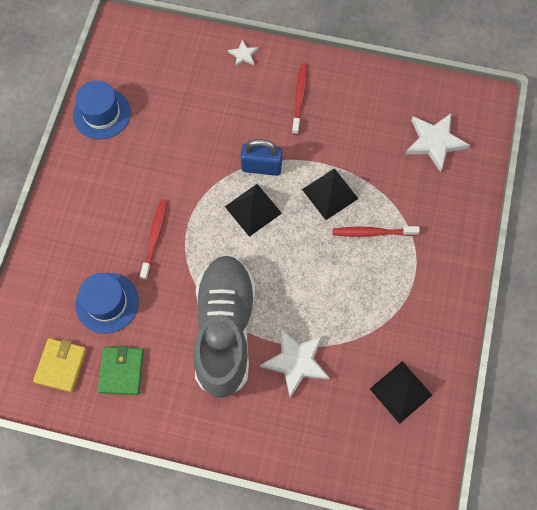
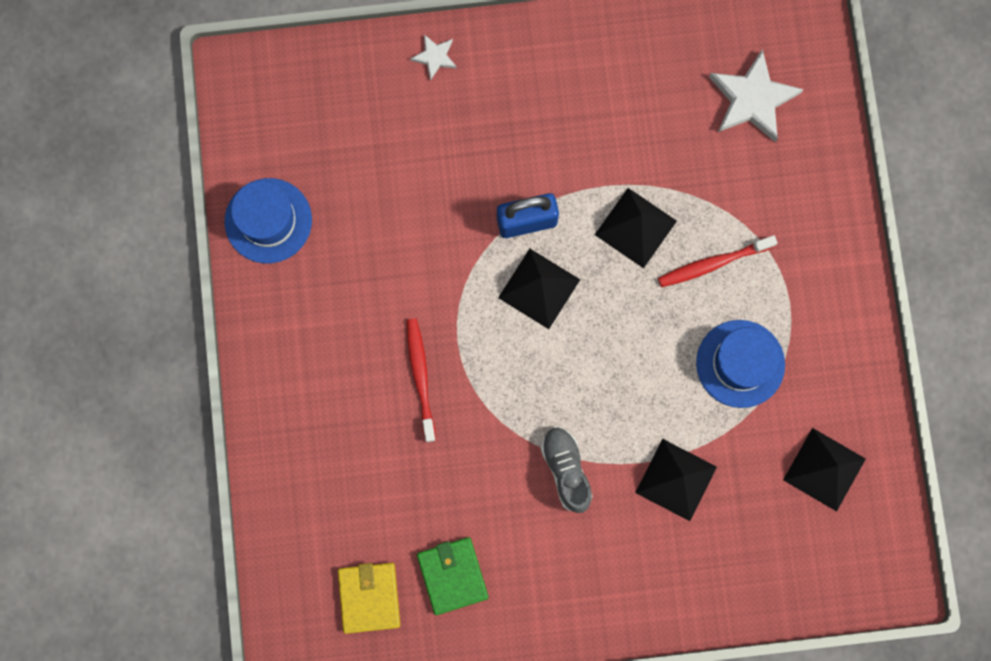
camera: 20 degrees left, 10 degrees up
blue hat [76,273,139,334] -> blue hat moved to [696,320,785,408]
grey shoe [193,255,255,399] -> grey shoe [541,427,593,513], size x0.44
white star [260,328,330,398] -> black pyramid [635,439,717,521]
red toothbrush [292,63,308,135] -> none

